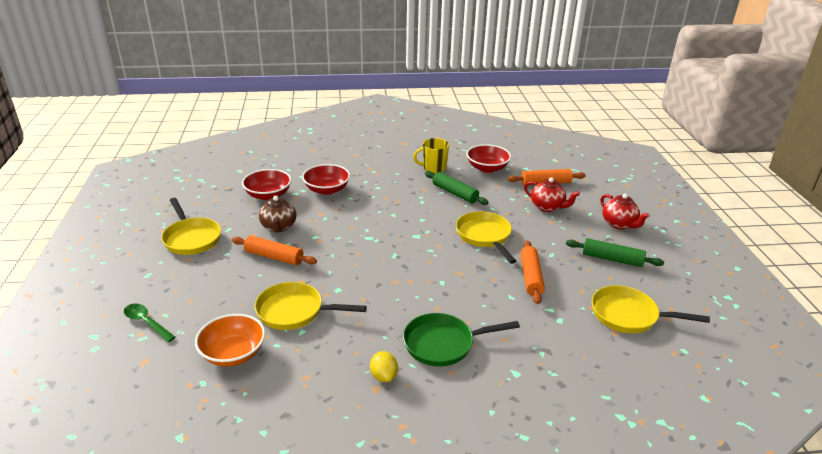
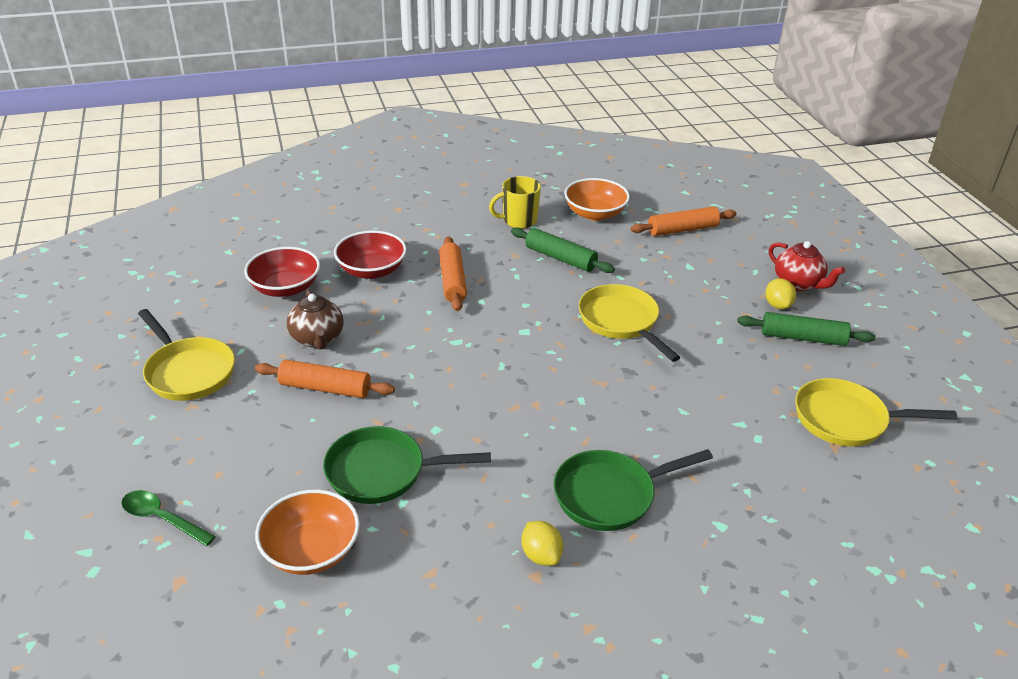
camera: 10 degrees left, 5 degrees up
yellow pan [254,282,366,330] -> green pan [323,426,491,504]
red bowl [466,144,511,173] -> orange bowl [564,178,630,221]
orange rolling pin [520,240,545,304] -> orange rolling pin moved to [439,236,467,311]
red teapot [524,177,580,212] -> none
none -> yellow lemon [765,278,796,310]

